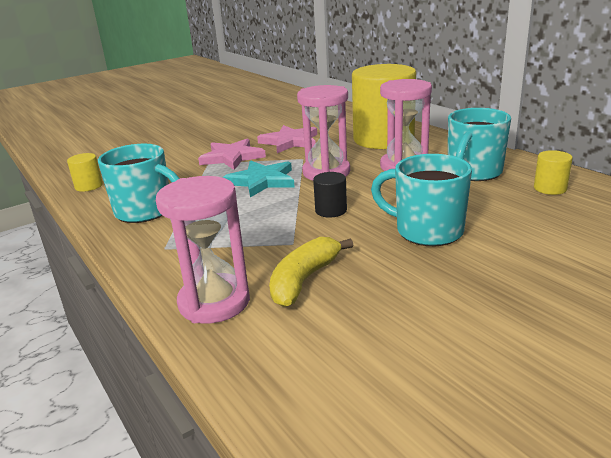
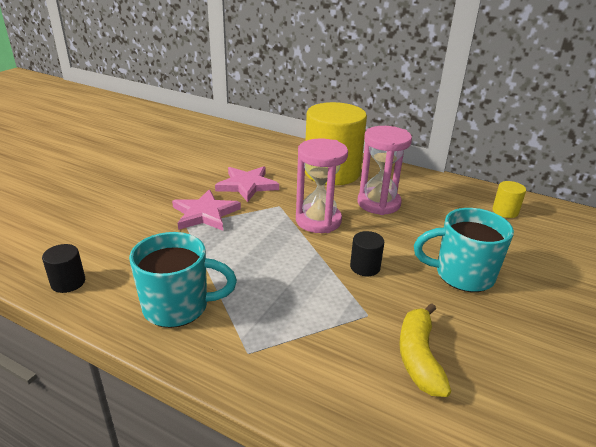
camera: 30 degrees left, 5 degrees up
yellow cylinder [67,153,103,192] -> black cylinder [42,244,85,293]
pink hourglass [156,176,250,323] -> none
turquoise star [223,160,295,197] -> none
turquoise mug [448,108,511,181] -> none

